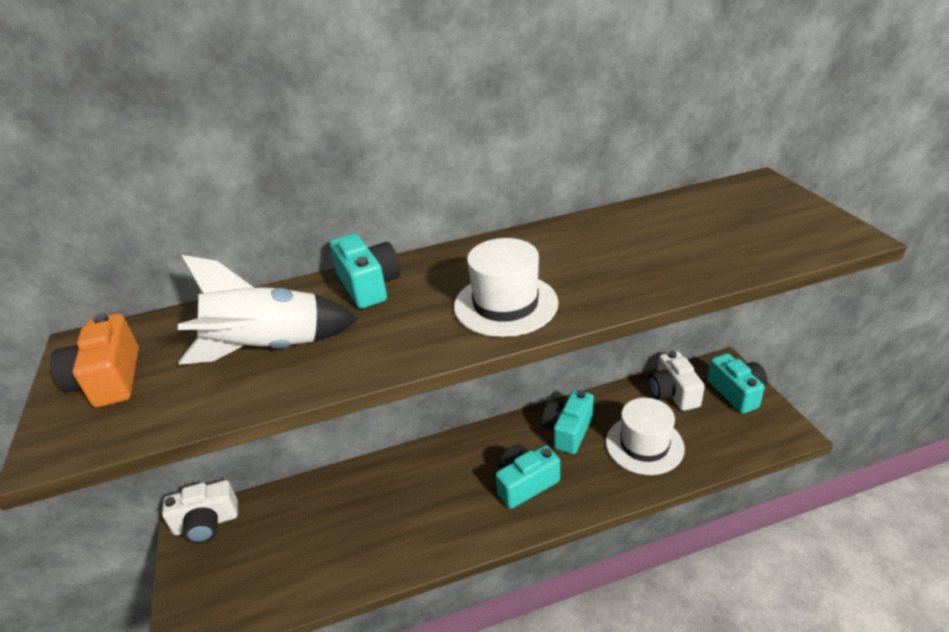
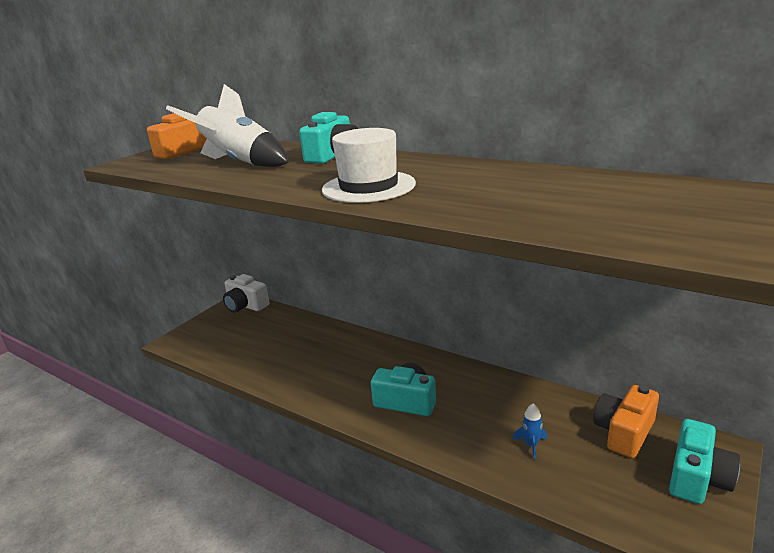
camera: 50 degrees right, 10 degrees down
turquoise camera [542,390,594,454] -> none
white hat [606,398,685,475] -> blue rocket [513,403,547,460]
white camera [648,351,705,411] -> orange camera [593,385,659,458]

